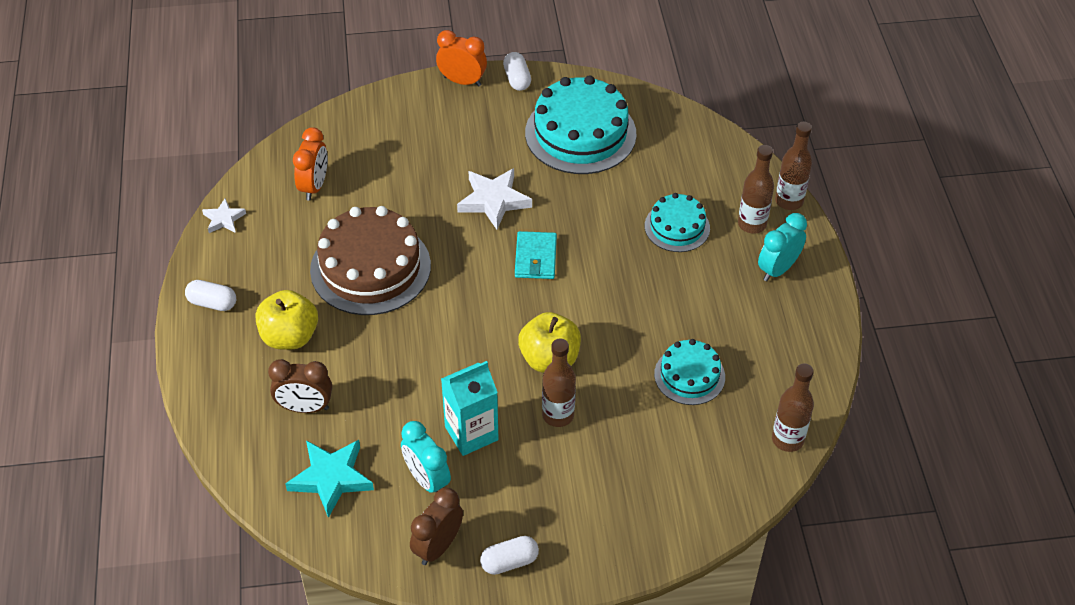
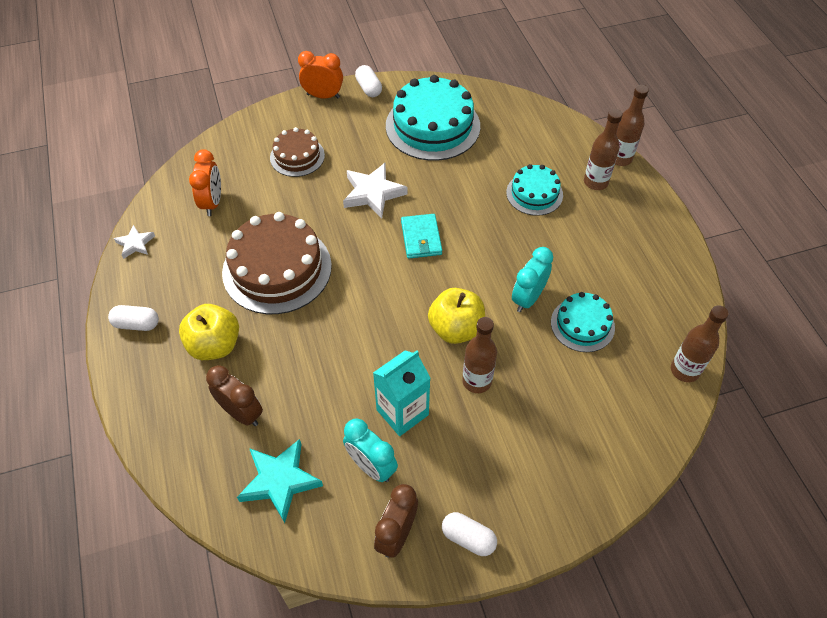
camera: 10 degrees left, 5 degrees up
brown clock [268,359,332,413] -> brown clock turned 135 degrees counterclockwise [206,365,263,426]
white capsule [480,536,539,575] -> white capsule turned 60 degrees clockwise [442,512,497,556]
turquoise clock [758,213,807,281] -> turquoise clock moved to [512,247,553,312]
none -> brown cake [270,127,325,177]

